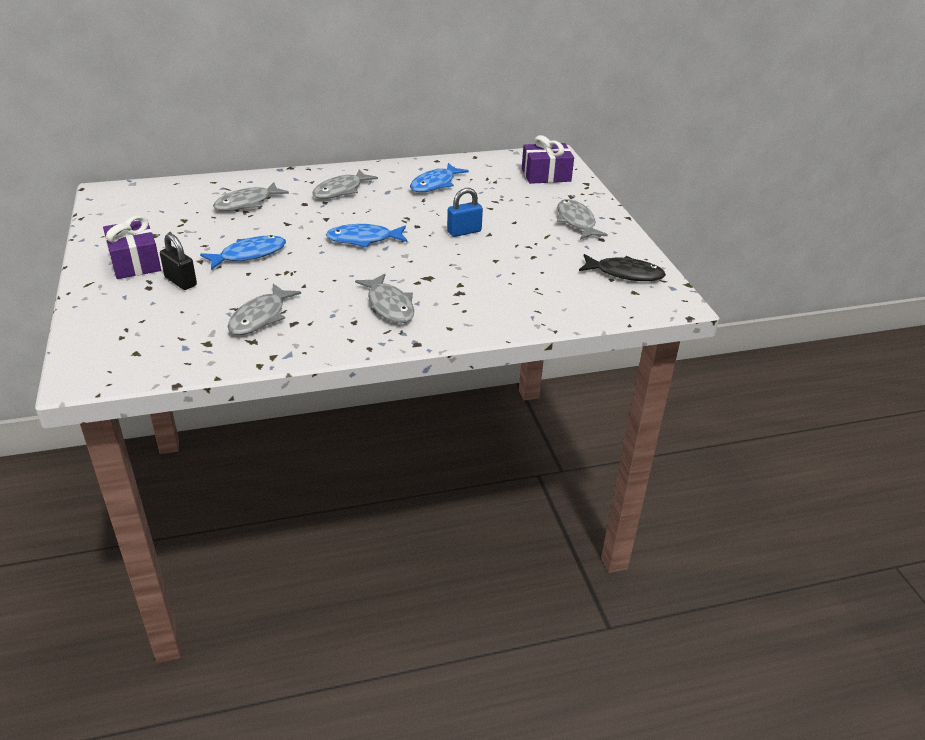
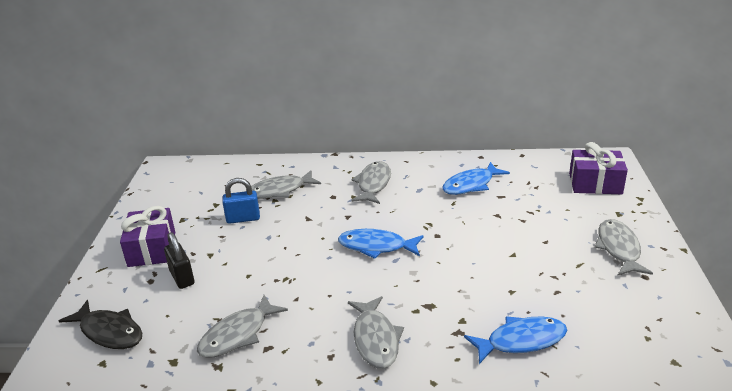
camera: 20 degrees right, 5 degrees down
blue fish [200,235,286,270] -> blue fish moved to [464,316,567,364]
grey fish [313,169,378,199] -> grey fish turned 135 degrees clockwise [351,161,391,204]
blue padlock [447,188,483,237] -> blue padlock moved to [222,178,260,224]
black fish [579,254,666,281] -> black fish moved to [59,300,142,349]

